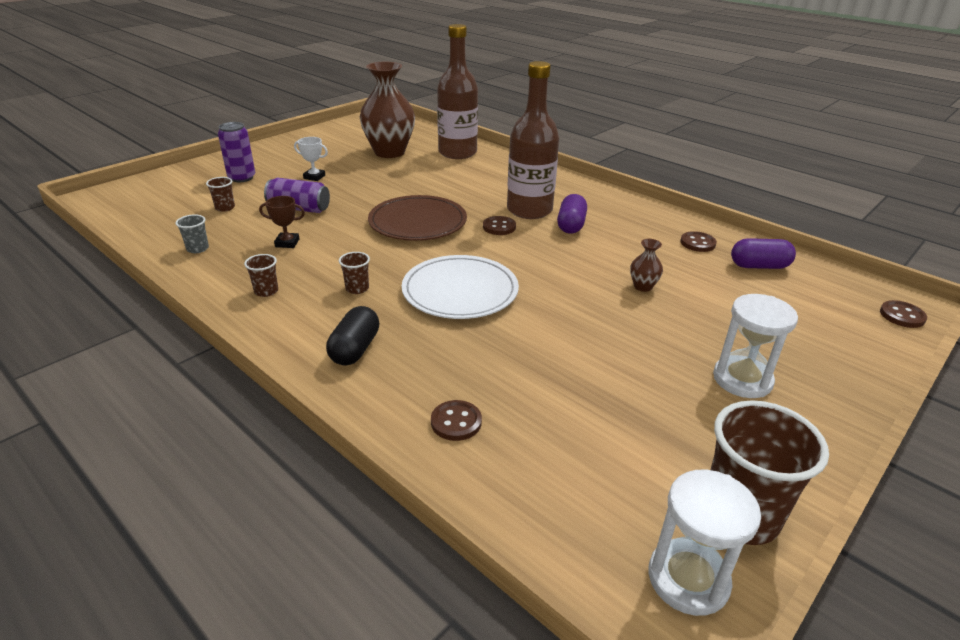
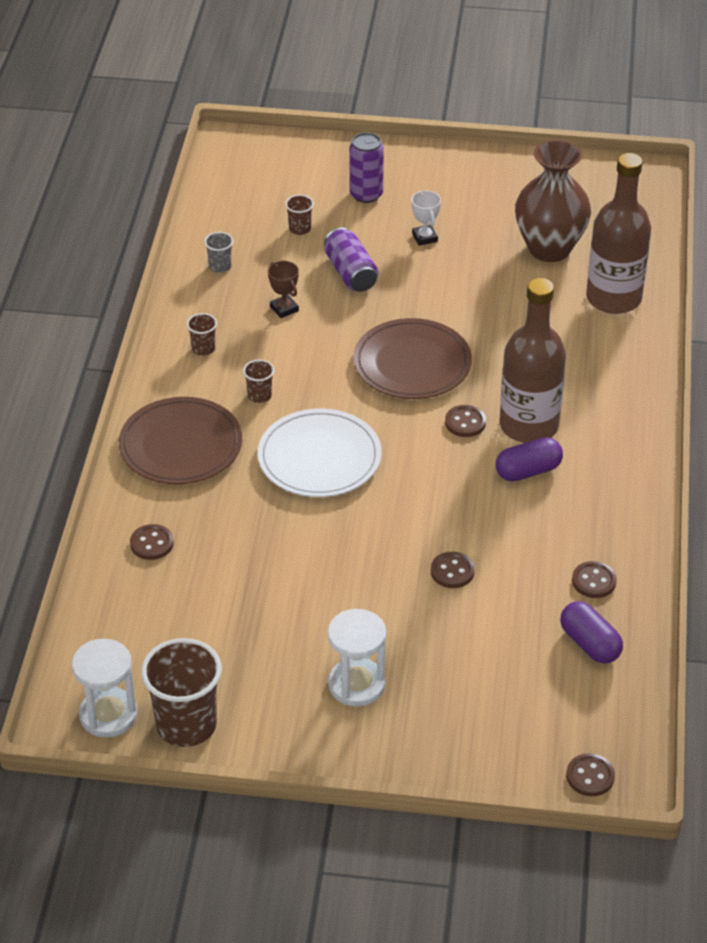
camera: 55 degrees right, 10 degrees up
black capsule [326,306,379,366] -> brown plate [119,397,242,484]
brown vase [630,239,663,292] -> brown button [431,552,475,588]

